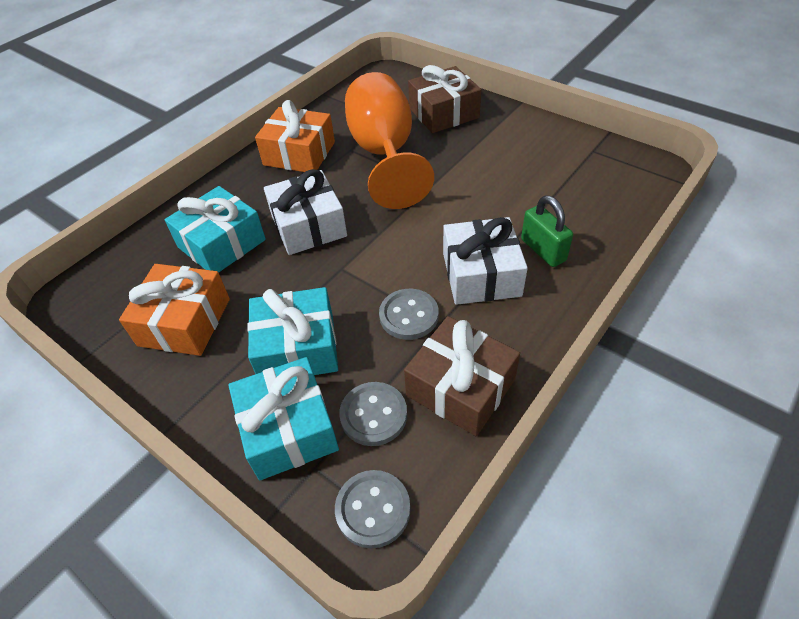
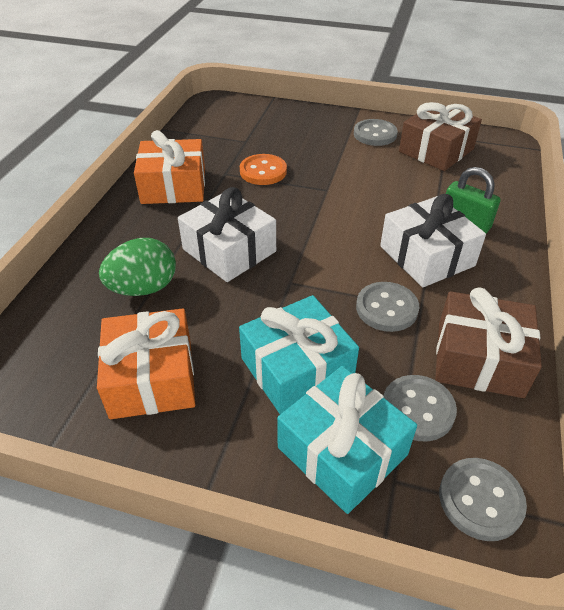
camera: 25 degrees left, 5 degrees down
turquoise gift [165,186,266,272] -> green egg [99,238,176,296]
orange goblet [345,72,434,209] -> orange button [240,154,287,185]
brown gift [408,65,481,133] -> brown gift moved to [399,102,482,171]
none -> grey button [354,119,398,146]

